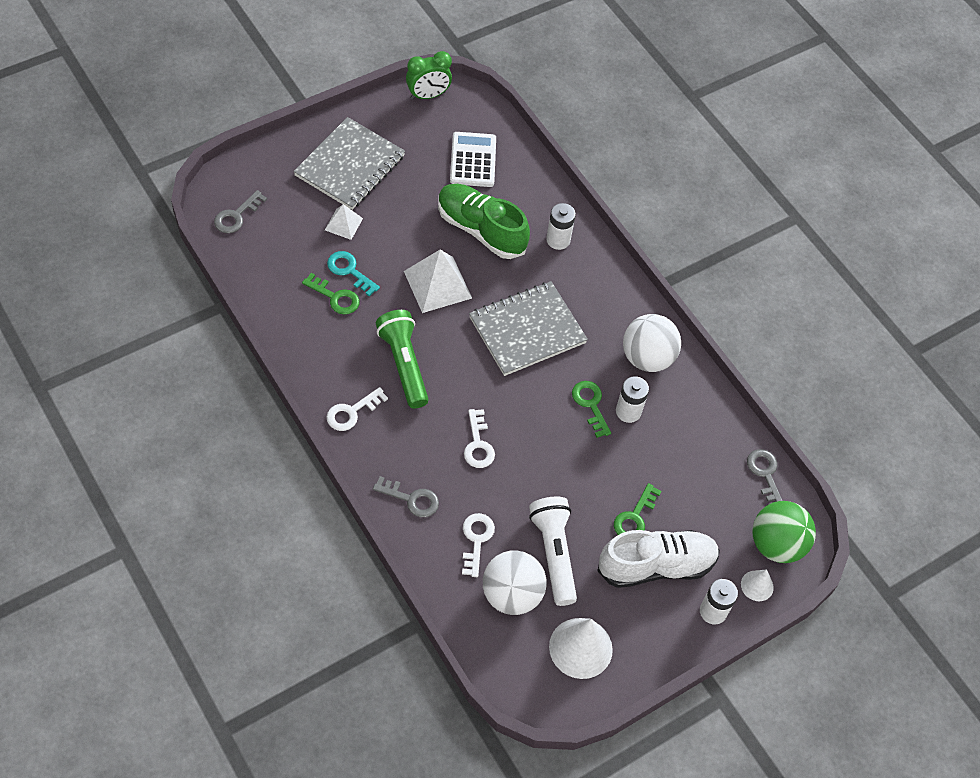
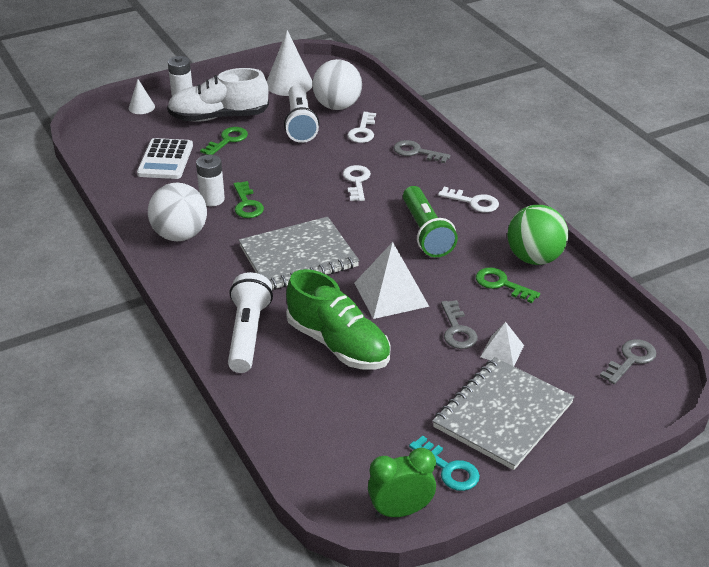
camera: 170 degrees left, 20 degrees down
turquoise key [327,251,380,296] -> turquoise key moved to [409,436,480,491]
white key [327,387,388,431] -> white key turned 60 degrees clockwise [438,187,499,213]
white calculator [450,132,496,187] -> white calculator moved to [137,138,193,179]
white battery [546,203,576,250] -> white flashlight [228,272,273,373]
grey key [747,449,783,505] -> grey key moved to [441,300,478,349]
green ball [752,501,816,563] -> green ball moved to [507,205,568,265]

